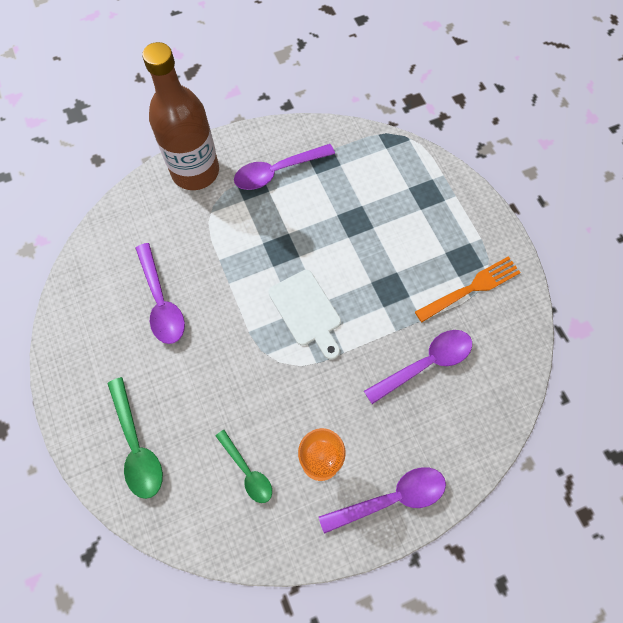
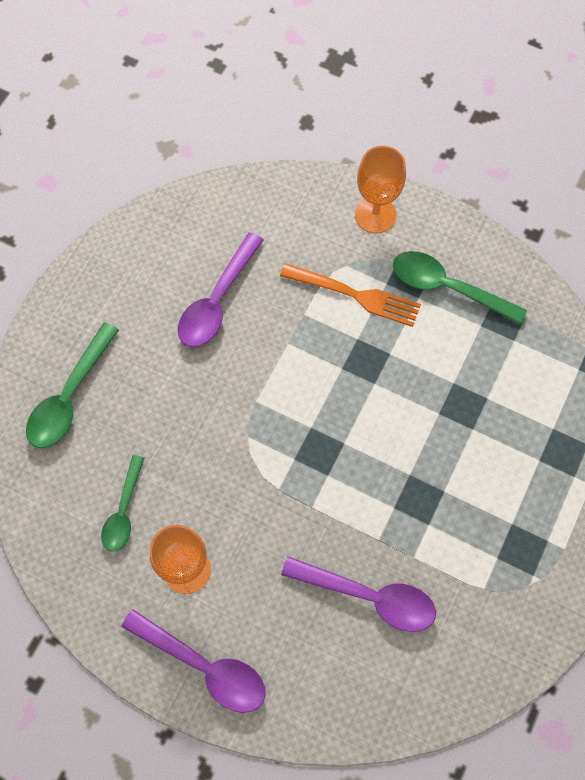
camera: 50 degrees right, 0 degrees up
brown bottle [142,42,219,190] -> orange goblet [355,146,406,233]
purple spoon [234,144,335,190] -> green spoon [393,251,527,325]
white cutting board [269,270,341,359] -> none
orange fork [415,256,521,322] -> orange fork moved to [280,263,421,327]

